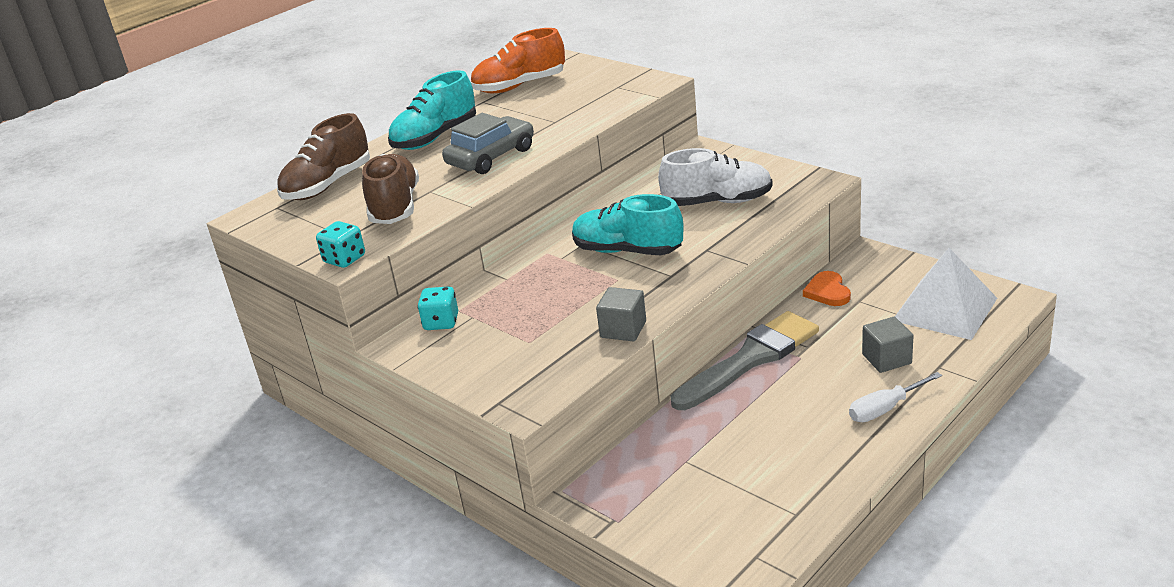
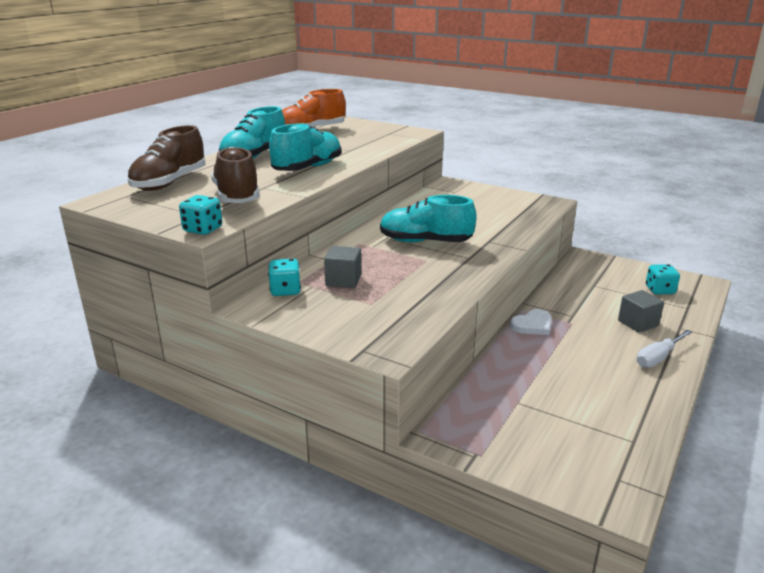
camera: 15 degrees left, 5 degrees down
grey car [442,113,534,174] -> turquoise shoe [269,123,341,171]
grey cube [596,287,646,342] -> grey cube moved to [324,246,361,288]
white shoe [658,148,773,206] -> none
grey brush [671,311,819,410] -> white heart [510,309,552,335]
orange heart [803,271,851,306] -> none
white pyramid [895,248,997,340] -> turquoise dice [646,264,680,294]

